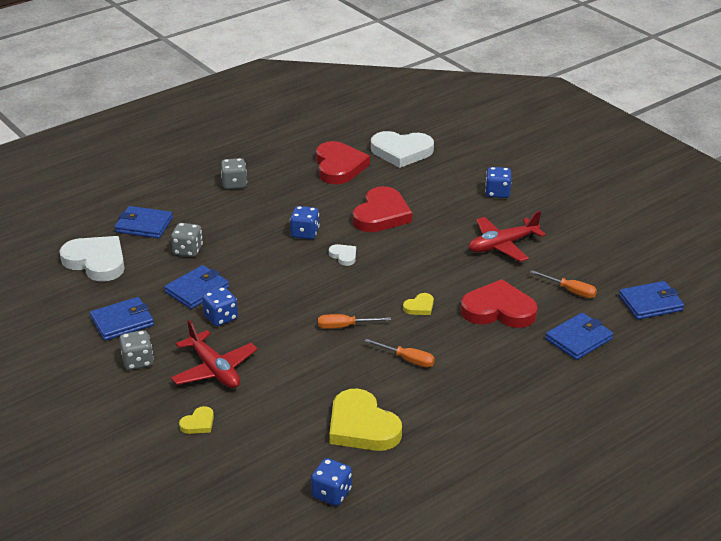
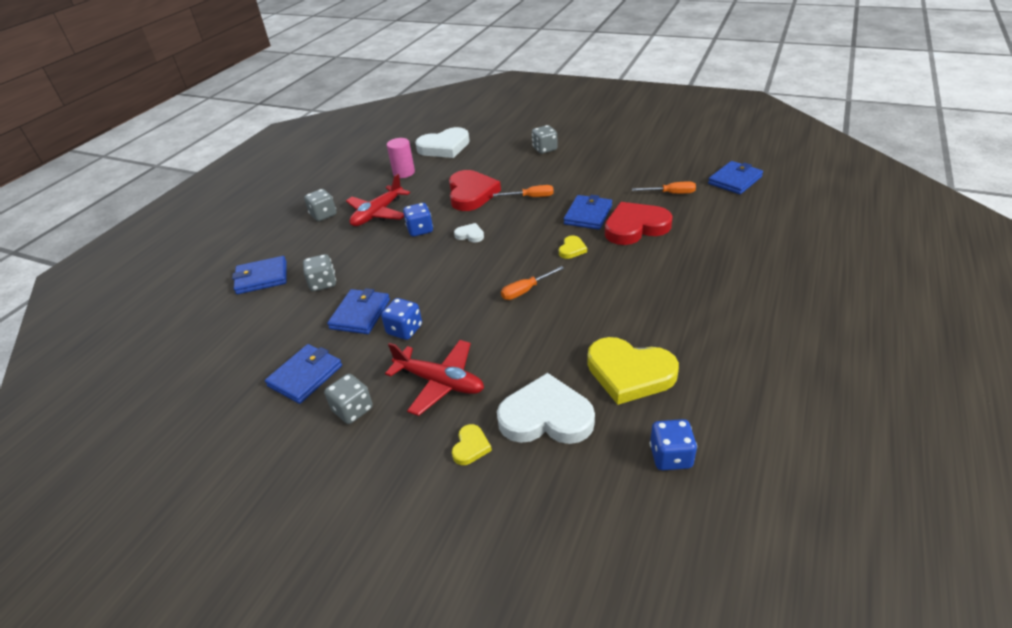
camera: 25 degrees left, 5 degrees up
white heart [59,236,124,282] -> white heart moved to [497,373,595,444]
red heart [316,141,370,184] -> pink cylinder [387,138,415,178]
orange screwdriver [364,339,435,367] -> orange screwdriver moved to [493,185,554,197]
red plane [469,211,546,262] -> red plane moved to [346,174,410,226]
blue dice [485,167,511,198] -> grey dice [532,125,558,154]
blue wallet [545,313,613,360] -> blue wallet moved to [564,195,612,230]

